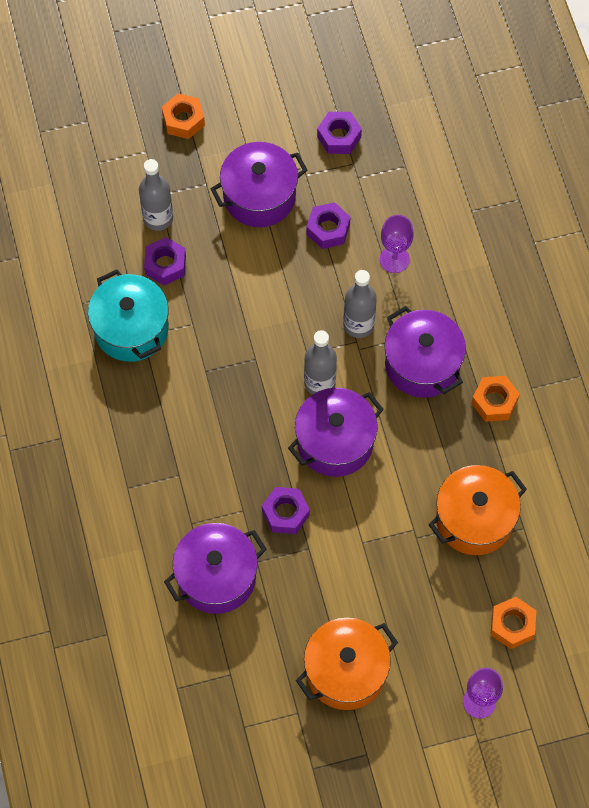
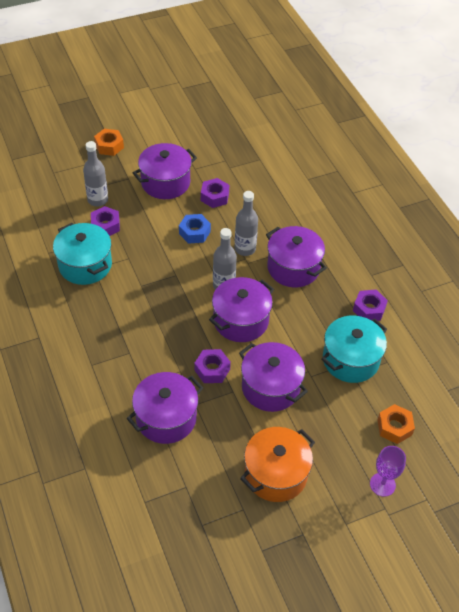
camera: 10 degrees left, 15 degrees down
purple nut [317,112,362,154] -> purple nut moved to [353,290,388,321]
purple goblet [380,215,414,273] -> none
orange pot [429,465,527,555] -> turquoise pot [321,316,387,383]
orange nut [471,376,520,422] -> none
none -> blue nut [179,214,211,244]
none -> purple pot [239,342,308,412]

